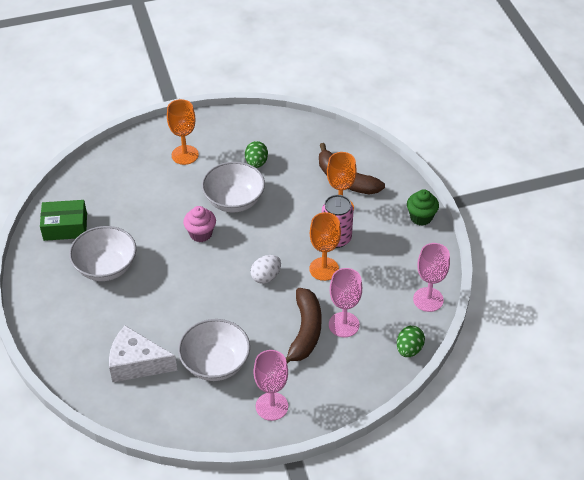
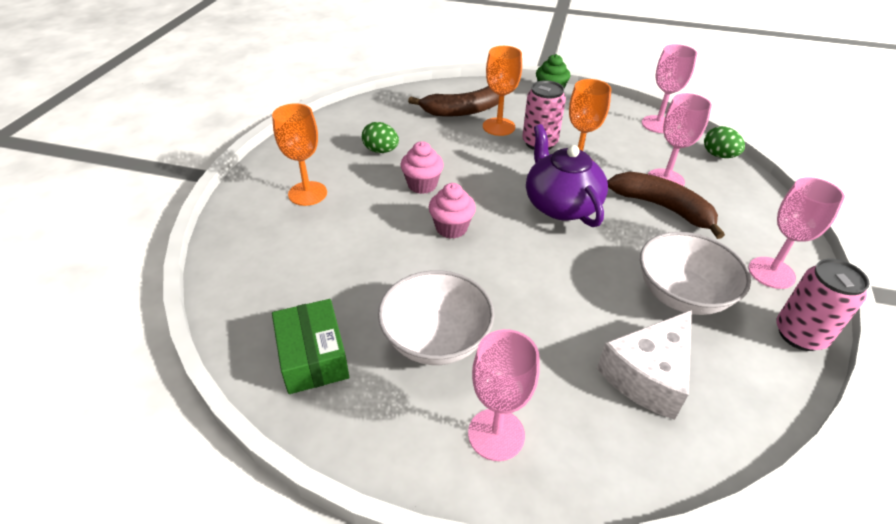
camera: 60 degrees left, 5 degrees down
green box [40,200,87,241] -> green box turned 45 degrees counterclockwise [272,299,349,394]
white bowl [202,162,265,213] -> pink cupcake [400,141,444,194]
white egg [251,255,281,284] -> purple teapot [526,124,608,227]
none -> pink goblet [468,329,540,461]
none -> pink can [777,258,869,351]

